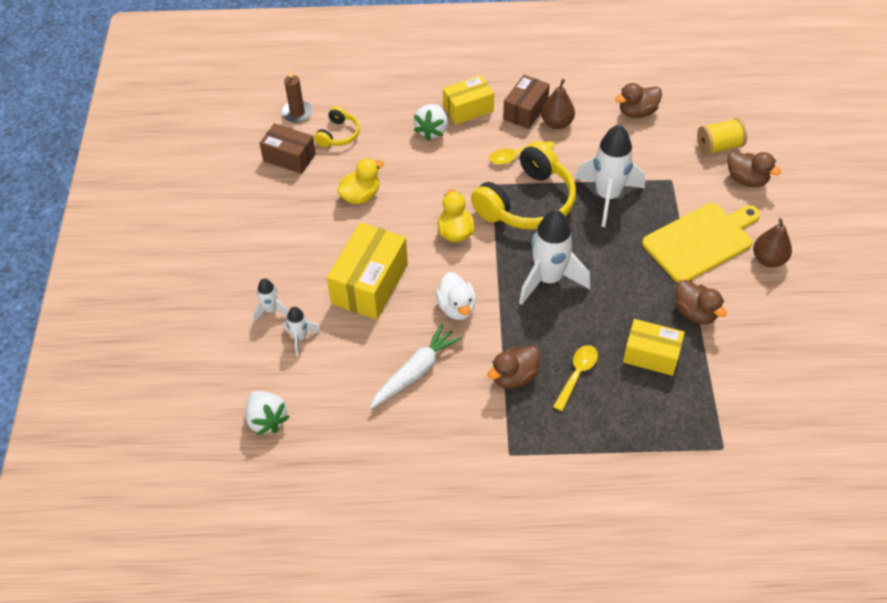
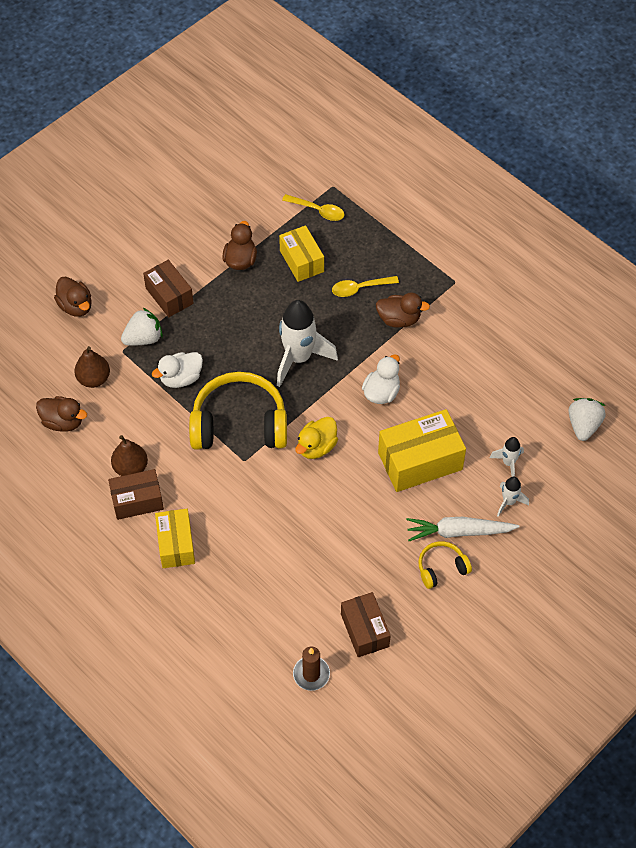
camera: 135 degrees left, 5 degrees up
yellow headphones [314,106,360,147] -> yellow headphones moved to [418,541,472,589]
yellow duck [337,158,384,204] -> none
white carrot [370,324,462,409] -> white carrot moved to [406,517,520,541]
white strawberry [413,104,448,141] -> white strawberry moved to [121,308,163,346]
yellow box [443,75,494,125] -> yellow box turned 60 degrees clockwise [155,509,195,568]
yellow spoon [489,141,555,165] -> yellow spoon moved to [282,194,345,221]
white rocket [575,124,645,227] -> white duck [152,352,203,388]
yellow cutting board [642,203,760,283] -> brown box [143,260,194,317]
yellow spool [697,118,747,155] -> none
brown duck [728,151,781,187] -> brown duck turned 150 degrees clockwise [54,277,92,317]
brown pear [753,218,792,267] -> brown pear moved to [74,346,110,388]

